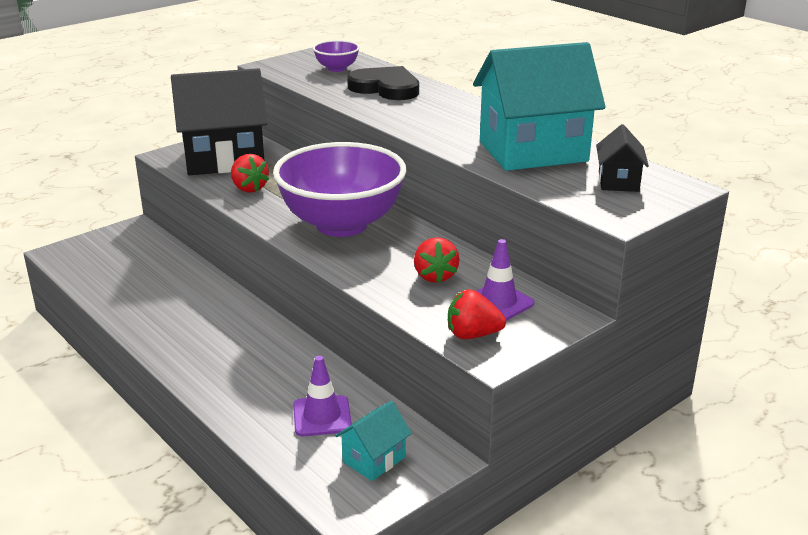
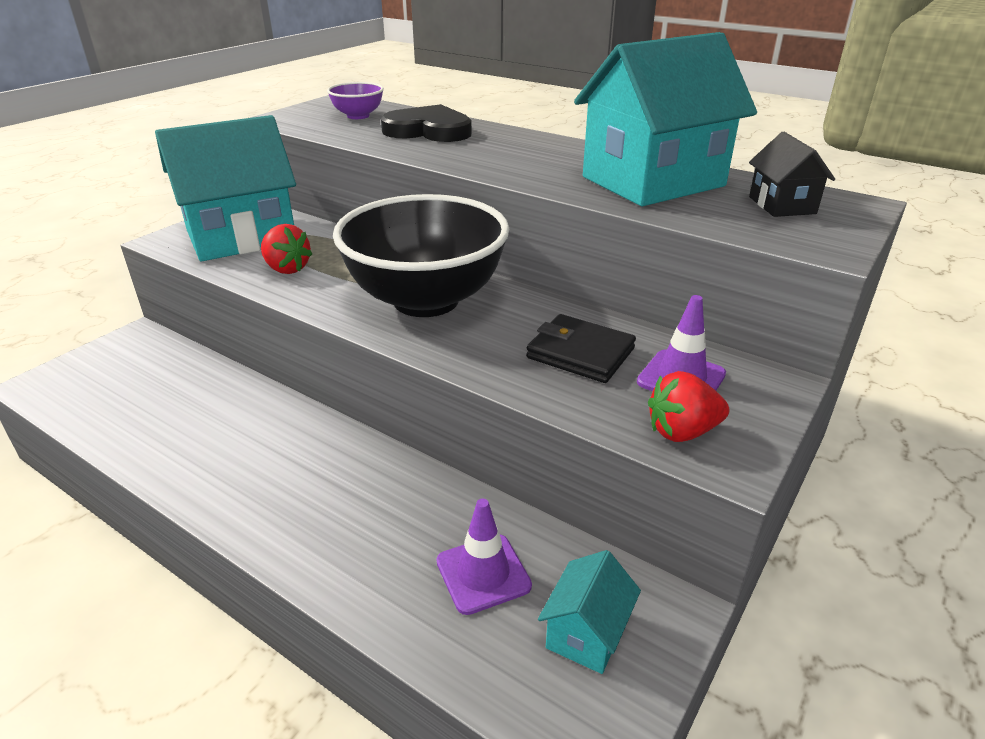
camera: 15 degrees left, 5 degrees up
black house [171,68,267,175] -> turquoise house [155,115,296,261]
purple bowl [273,142,406,237] -> black bowl [333,194,509,317]
red strawberry [414,237,460,283] -> black wallet [526,314,636,383]

